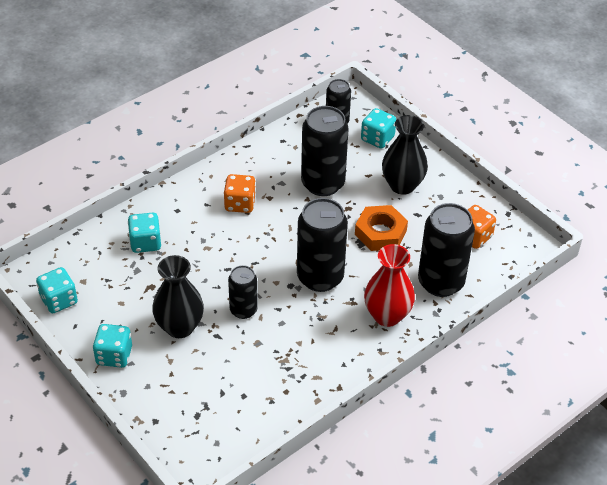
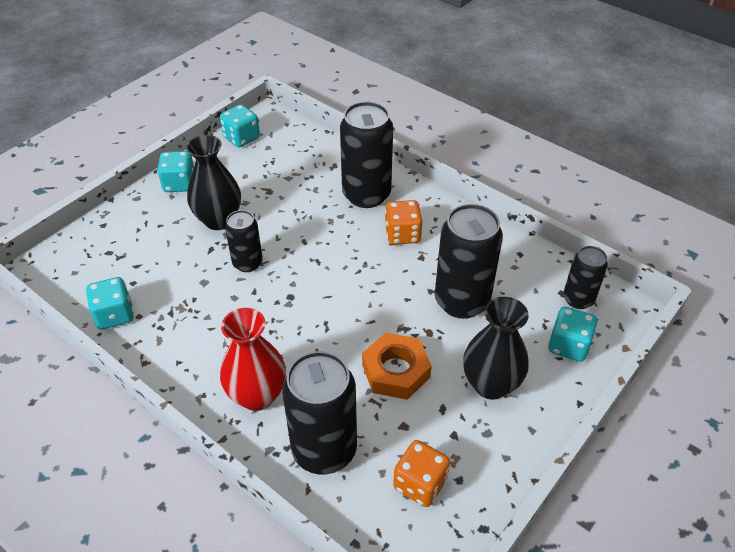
camera: 80 degrees right, 0 degrees up
turquoise dice [128,213,161,253] -> turquoise dice moved to [86,277,134,330]
black can [297,198,348,292] -> black can moved to [340,102,393,208]

